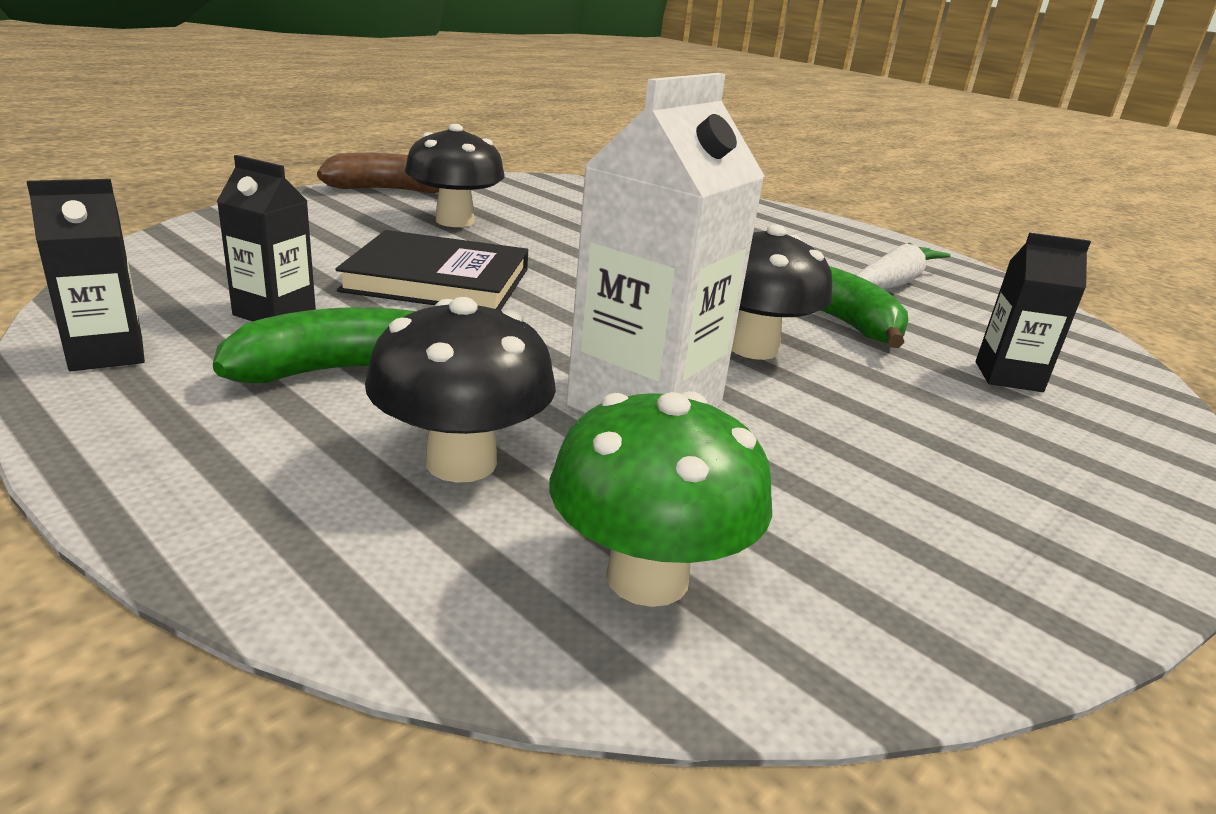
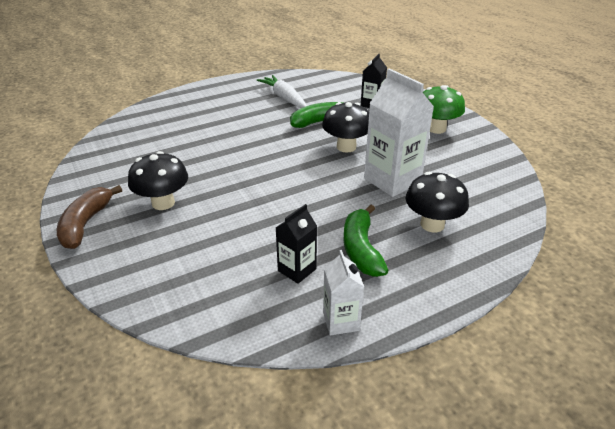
camera: 70 degrees left, 10 degrees up
black carton [26,179,145,371] -> white carton [323,250,364,335]
black book [335,230,528,311] -> none
green mushroom [550,391,772,607] -> green mushroom moved to [423,85,465,134]

